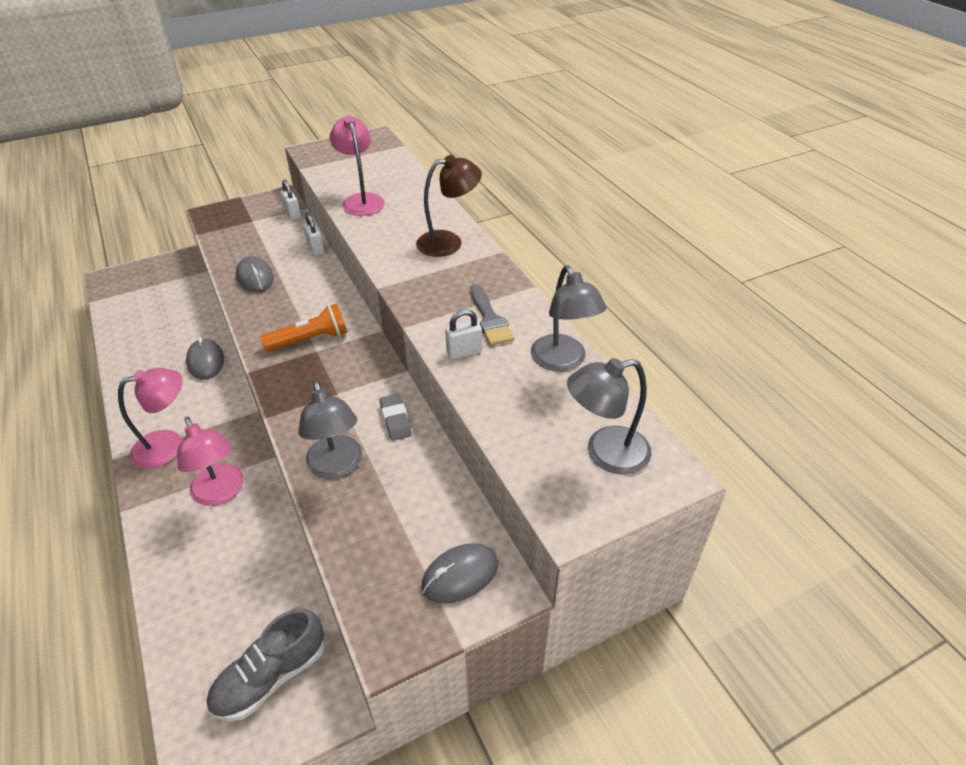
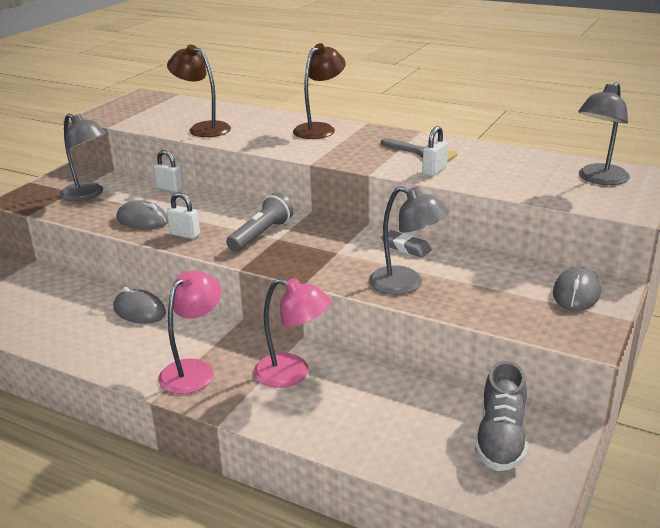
camera: 35 degrees left, 15 degrees down
orange flashlight [260,304,347,352] -> grey flashlight [226,193,293,252]
white padlock [280,180,301,220] -> white padlock moved to [167,192,200,239]
pink lamp [330,115,385,216] -> brown lamp [167,44,231,137]
grey lamp [531,266,607,371] -> grey lamp moved to [60,113,106,201]

